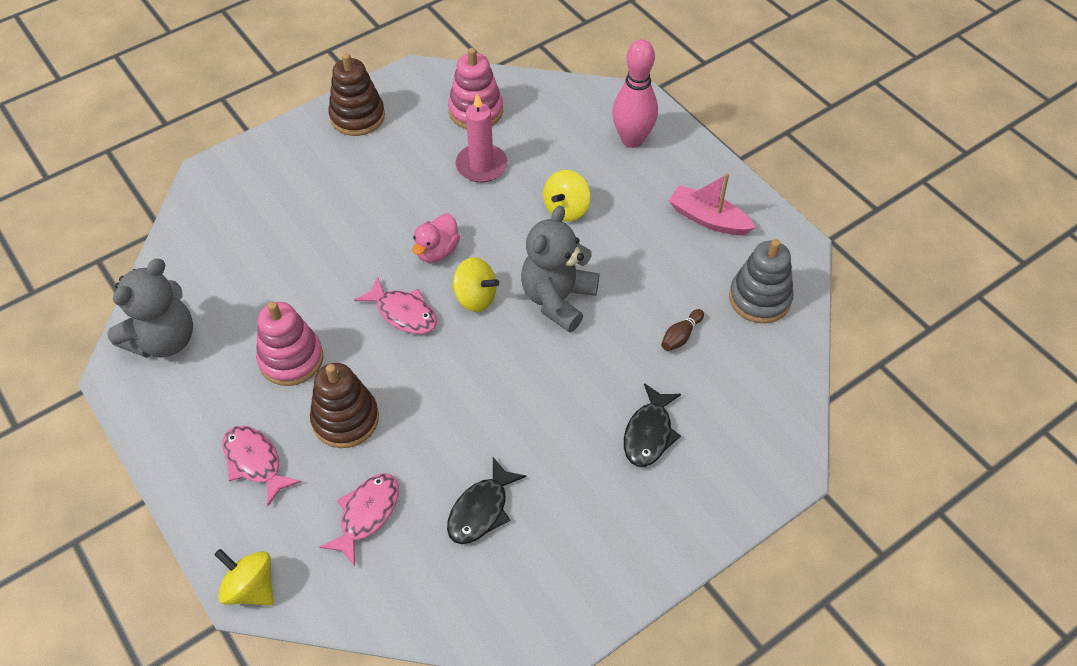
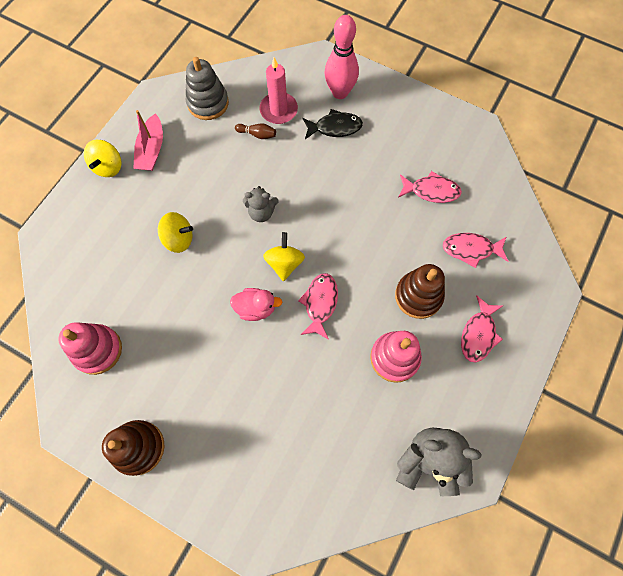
camera: 115 degrees left, 15 degrees up
yellow spinning top [214,549,274,606] -> yellow spinning top moved to [84,140,121,177]
black fish [447,457,526,544] -> pink fish [398,171,462,203]
pink candle [455,94,508,183] -> pink candle moved to [259,58,298,124]
grey teddy bear [521,205,599,332] -> grey teddy bear [243,186,279,222], size x0.58
pink bowling pin [612,39,658,148] -> pink bowling pin moved to [325,15,359,99]

